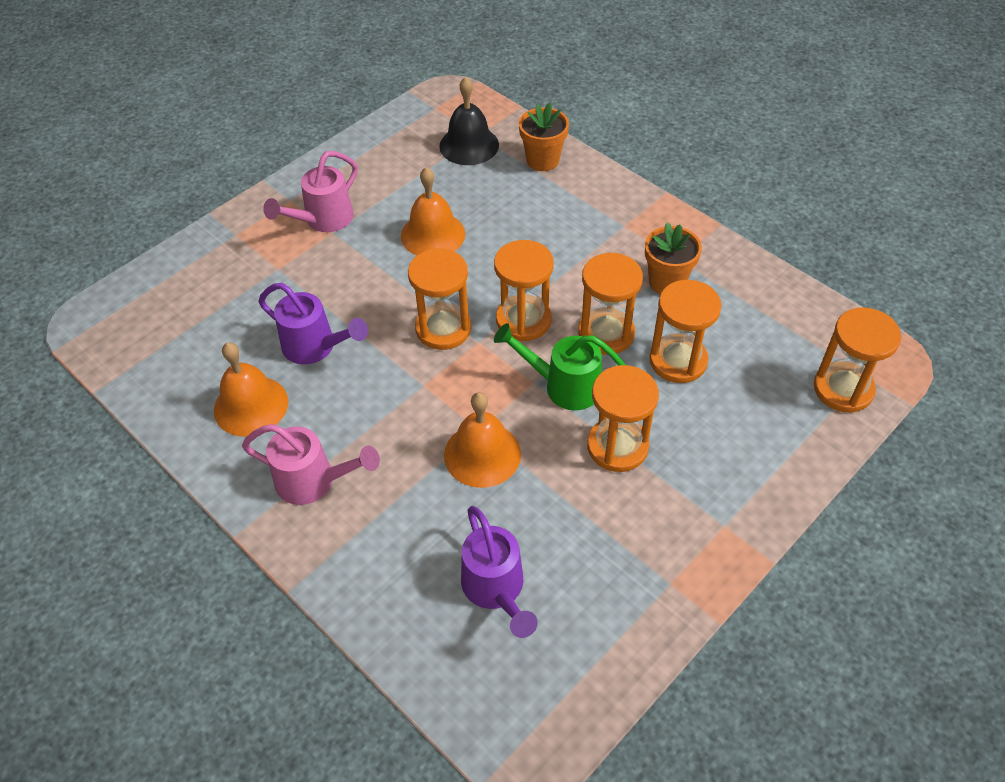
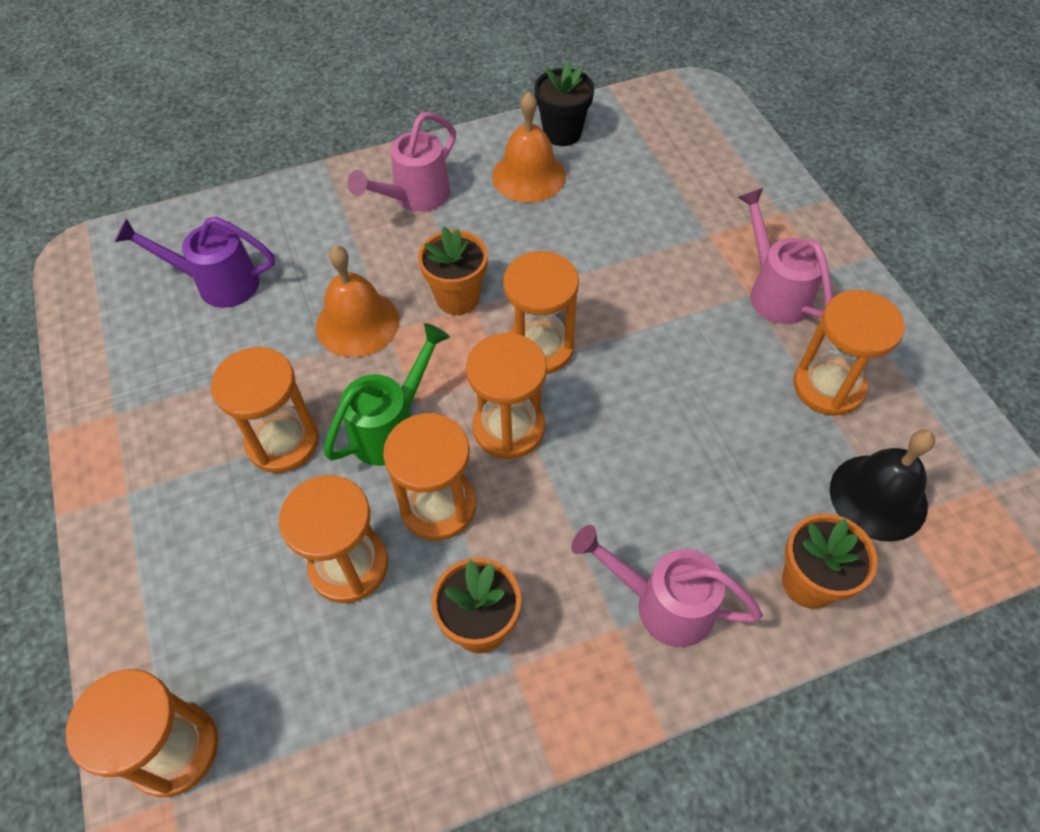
camera: 115 degrees right, 5 degrees up
purple watering can [259,283,368,364] -> none
orange bell [401,167,465,256] -> none
none -> orange flower pot [418,226,488,315]
none -> black flower pot [534,61,594,146]
none -> pink watering can [571,525,763,647]
none -> orange hourglass [794,290,905,416]

